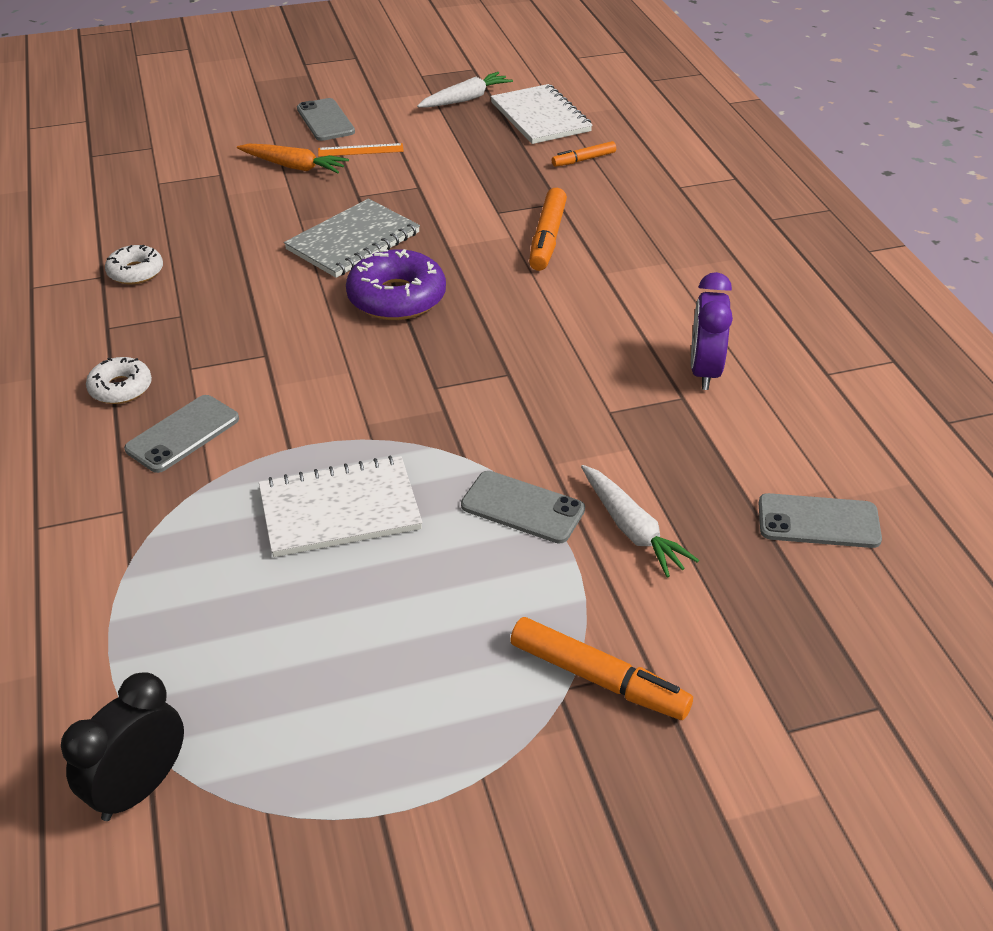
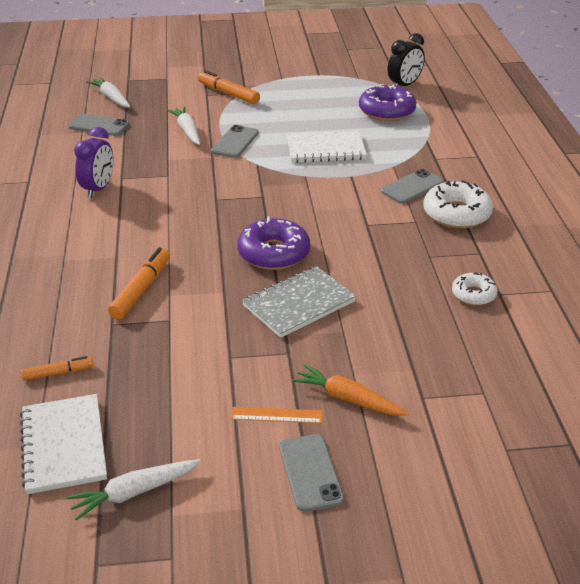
camera: 170 degrees left, 5 degrees down
white donut [86,357,152,404] -> white donut [423,180,493,229], size x1.72
grey phone [461,471,585,543] -> grey phone turned 75 degrees clockwise [211,125,259,158]
none -> white carrot [86,77,131,108]
none -> purple donut [359,84,416,121]

